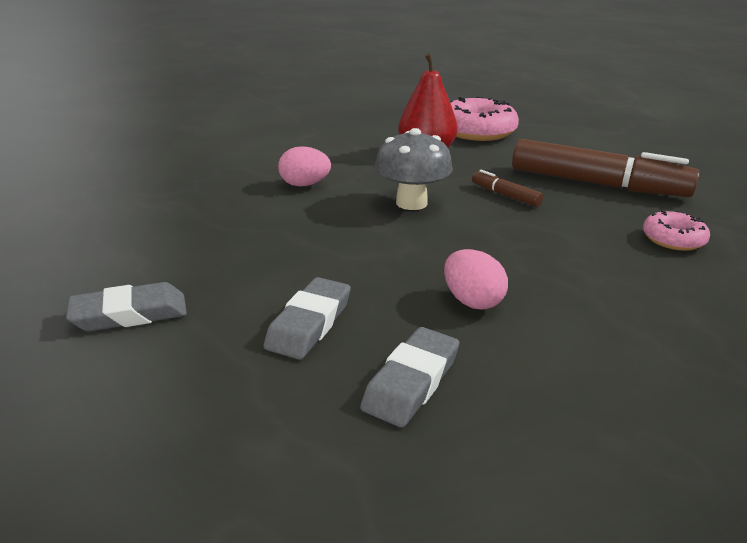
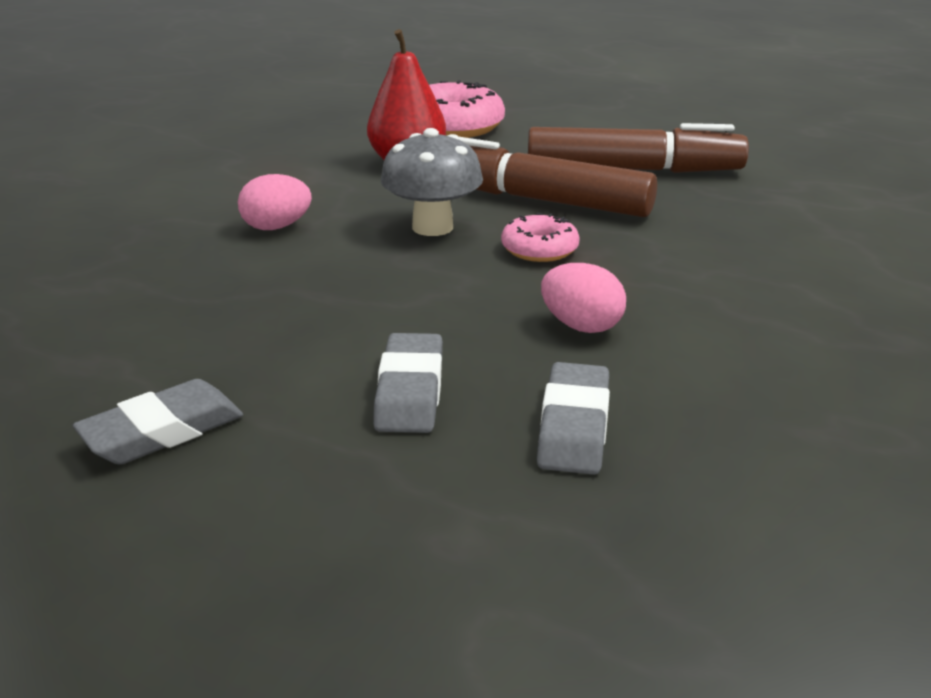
camera: 20 degrees left, 0 degrees up
brown marker [472,170,543,207] -> brown marker [460,137,657,217], size x2.32
pink donut [643,210,710,251] -> pink donut moved to [501,213,580,262]

